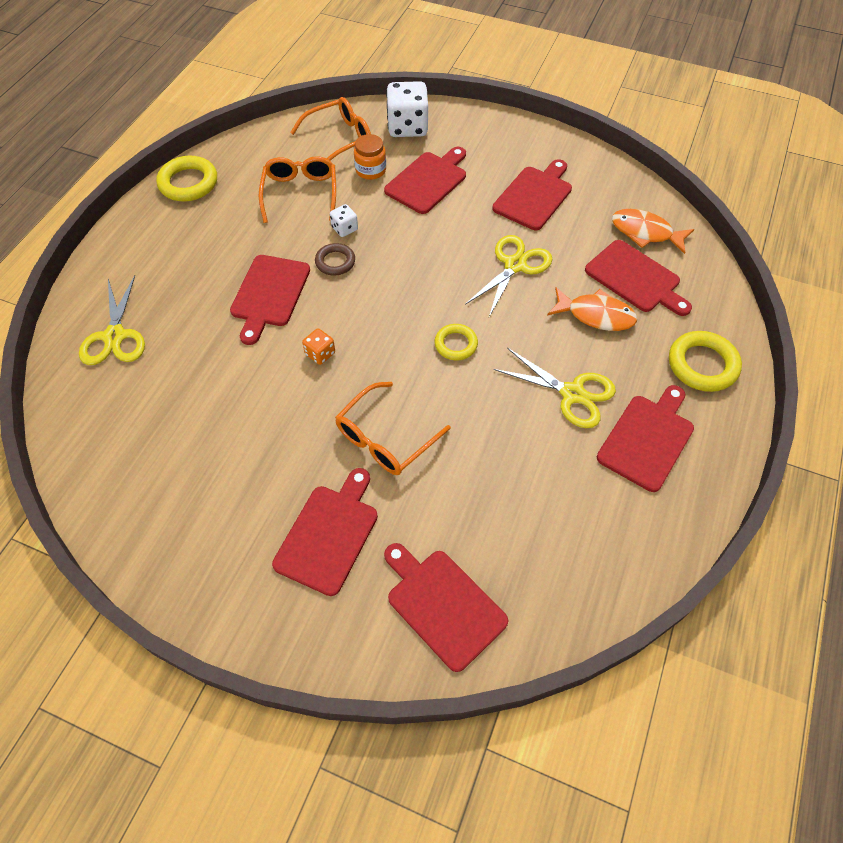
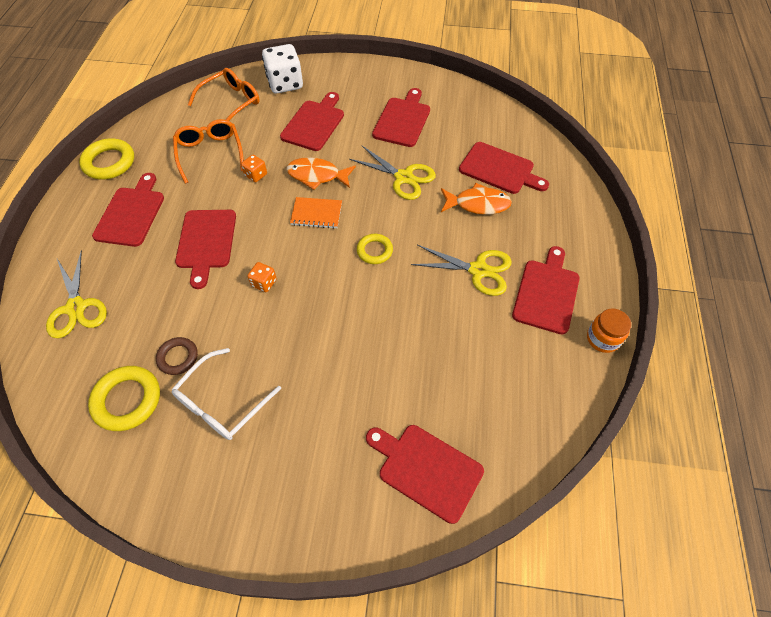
camera: 15 degrees left, 0 degrees up
red cutting board [272,468,378,596] -> red cutting board moved to [92,173,164,247]
brown ring [315,243,355,276] -> brown ring moved to [156,337,198,375]
white dice [330,204,358,237] -> orange dice [241,155,267,182]
orange glasses [335,382,451,475] -> none
orange jar [354,134,386,180] -> orange jar moved to [587,308,631,353]
yellow scissors [465,235,553,317] -> yellow scissors turned 105 degrees clockwise [349,146,436,200]
orange fish [612,209,694,254] -> orange fish moved to [287,157,356,190]
yellow ring [669,331,742,392] -> yellow ring moved to [88,366,160,431]
none -> white glasses [171,348,281,440]
none -> orange notebook [290,197,342,229]

